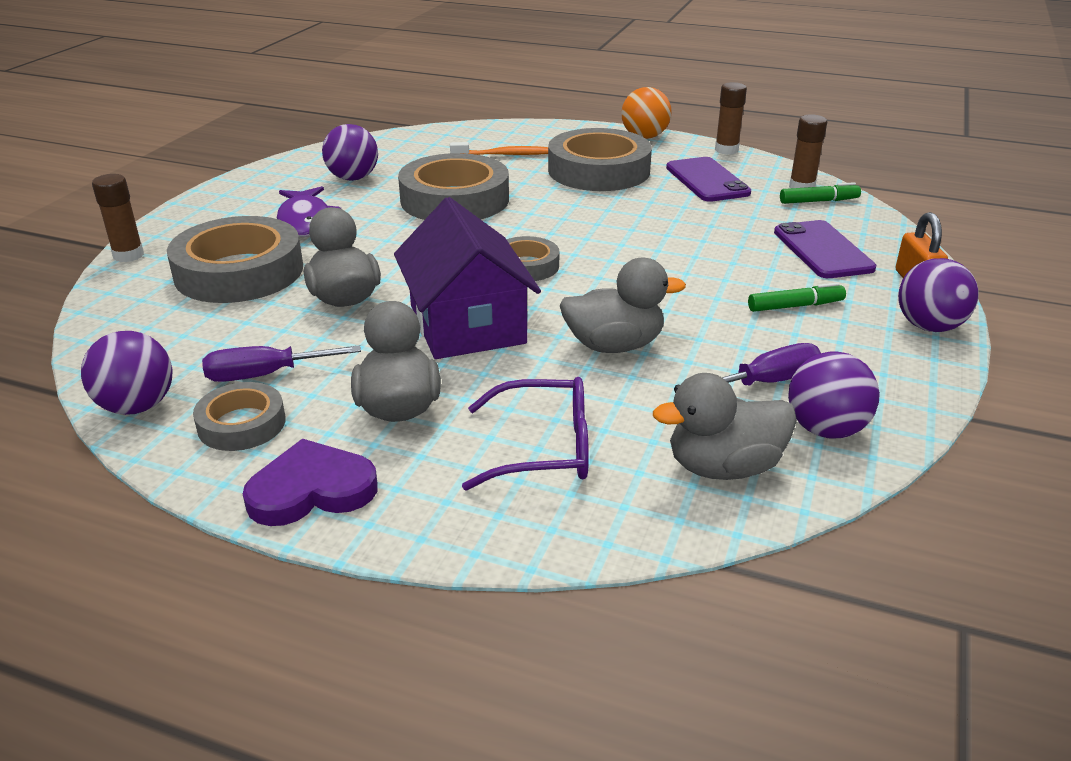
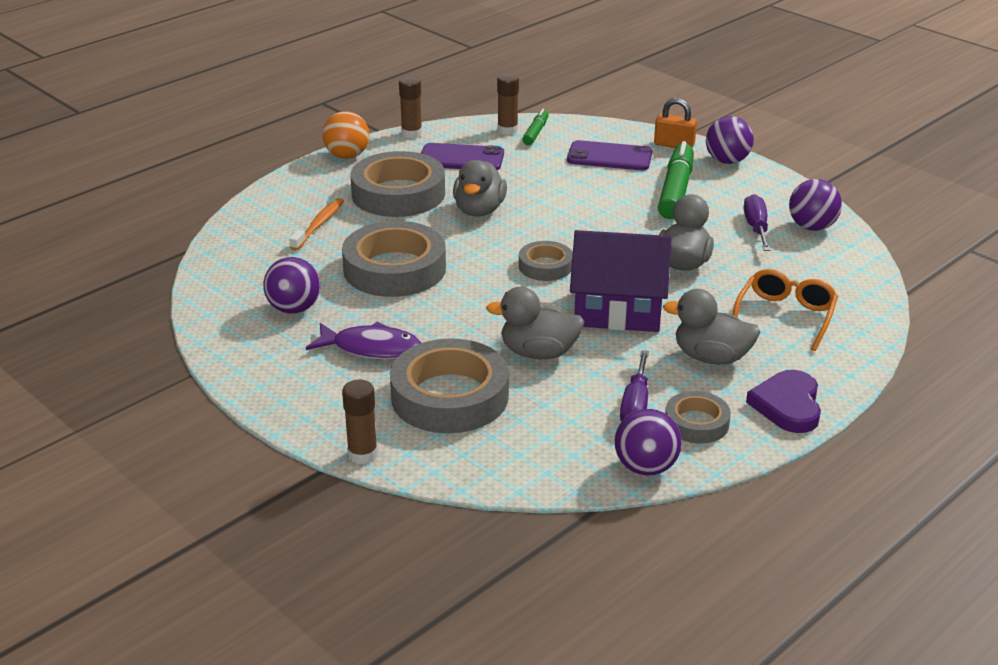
camera: 65 degrees left, 0 degrees up
purple glasses [462,377,589,491] -> orange glasses [733,269,838,351]
grey duck [653,373,797,480] -> grey duck moved to [453,160,507,217]
green marker [748,282,846,312] -> green marker [658,141,693,219], size x1.85

